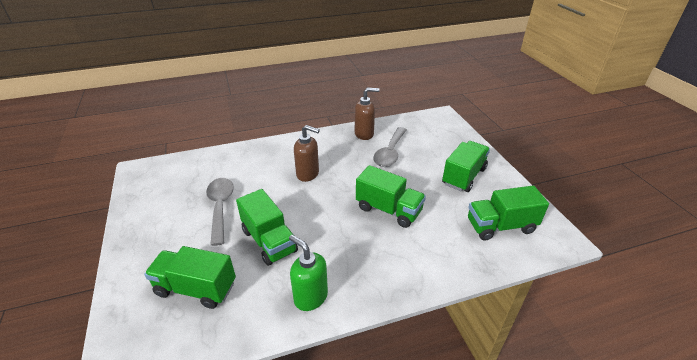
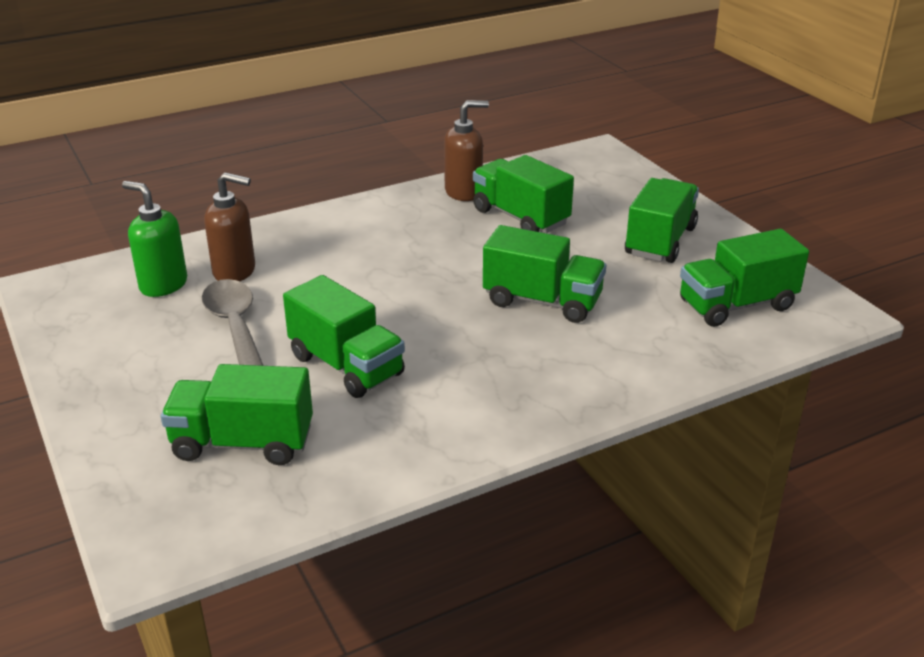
camera: 10 degrees left, 5 degrees down
green soap dispenser [289,235,328,311] -> green soap dispenser moved to [122,181,187,297]
brown soap dispenser [294,125,320,182] -> brown soap dispenser moved to [204,172,255,282]
grey spoon [373,127,407,167] -> green truck [473,155,574,233]

